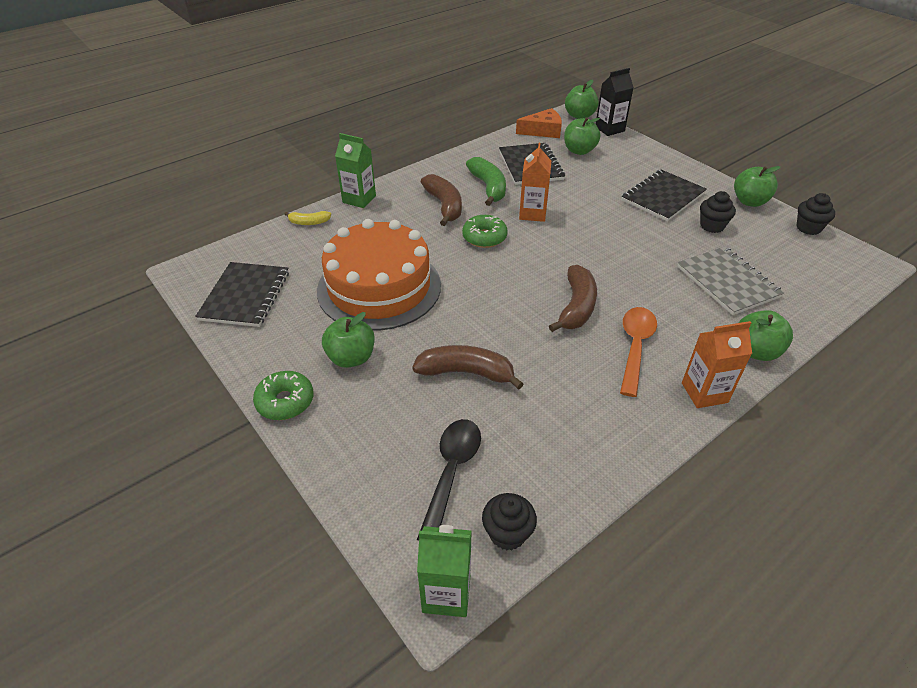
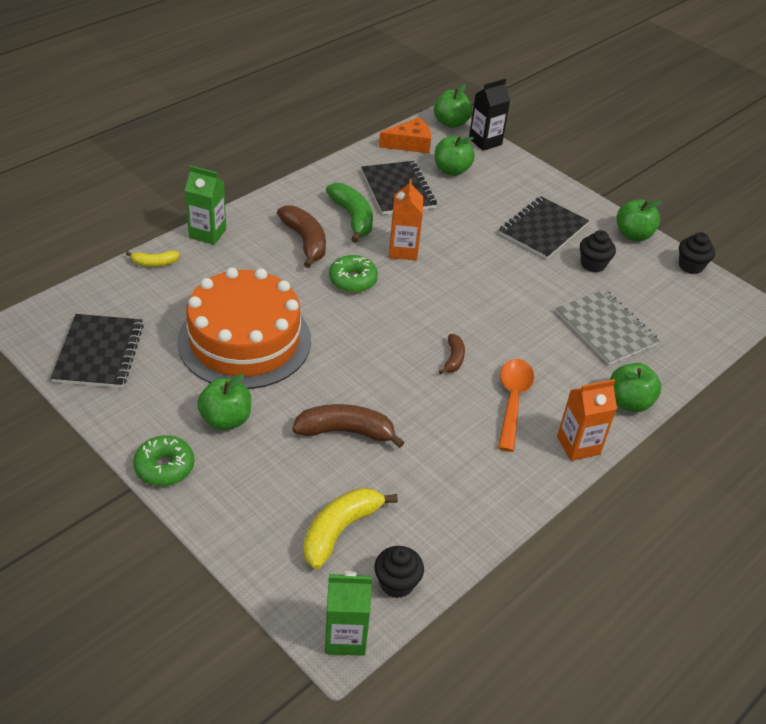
camera: 10 degrees left, 0 degrees up
black spoon [417,419,481,541] -> yellow banana [303,488,398,569]
brown banana [549,265,597,332] -> brown banana [439,334,465,374], size x0.55

